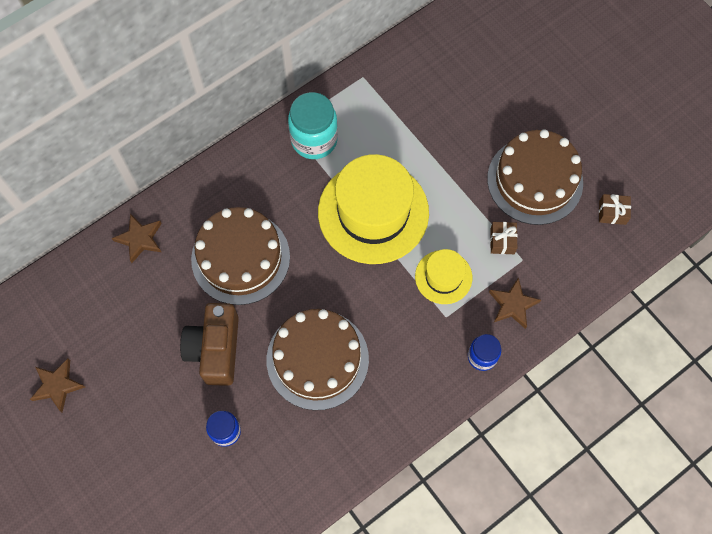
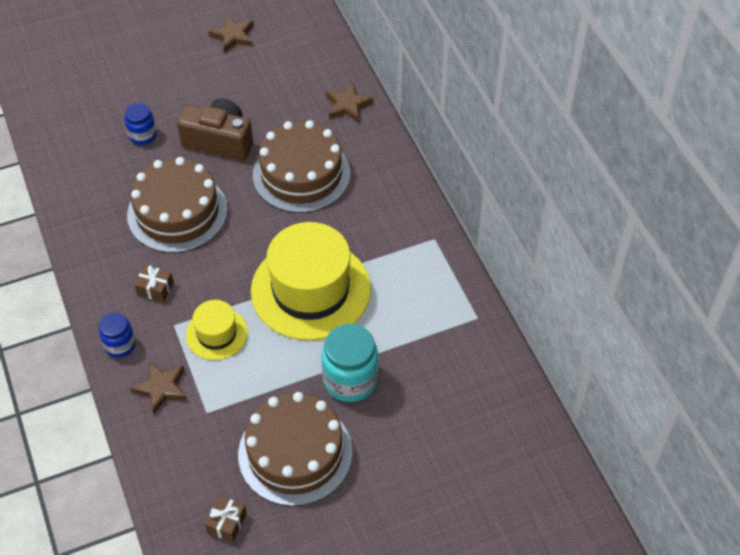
camera: 105 degrees right, 15 degrees down
turquoise jar [288,92,338,159] -> turquoise jar moved to [322,324,378,402]
brown gift [490,222,518,254] -> brown gift moved to [134,265,174,302]

